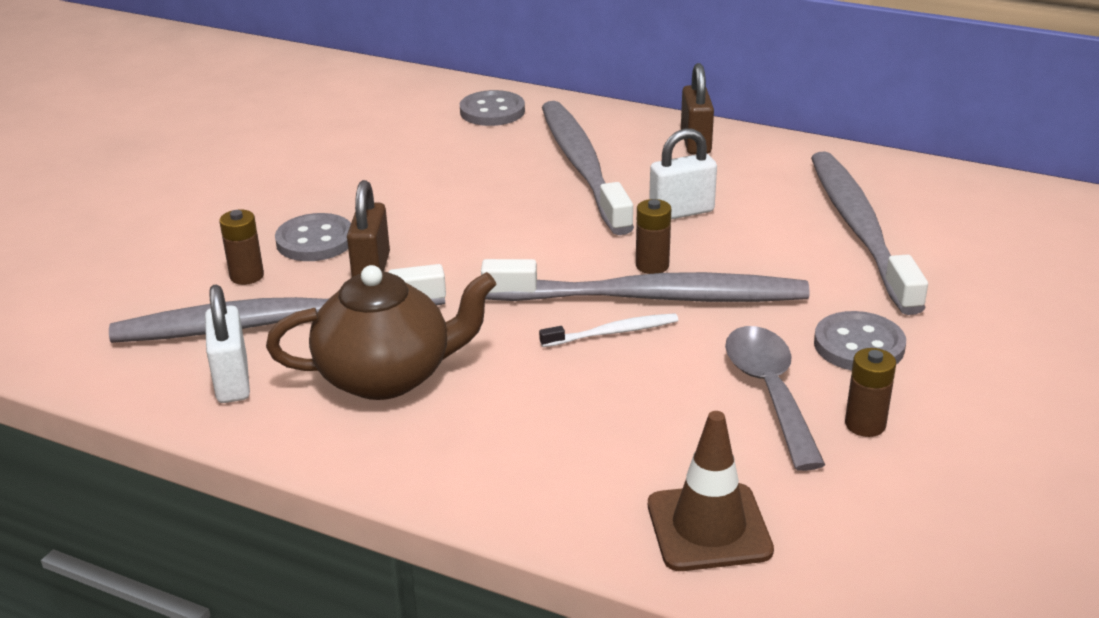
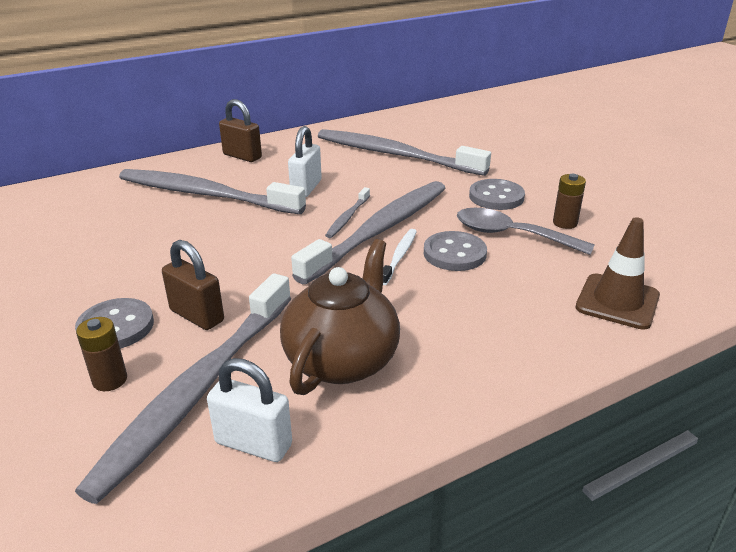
camera: 55 degrees left, 0 degrees up
grey button [460,90,525,126] -> grey button moved to [424,231,487,271]
brown battery [636,199,671,274] -> grey toothbrush [325,187,370,238]

